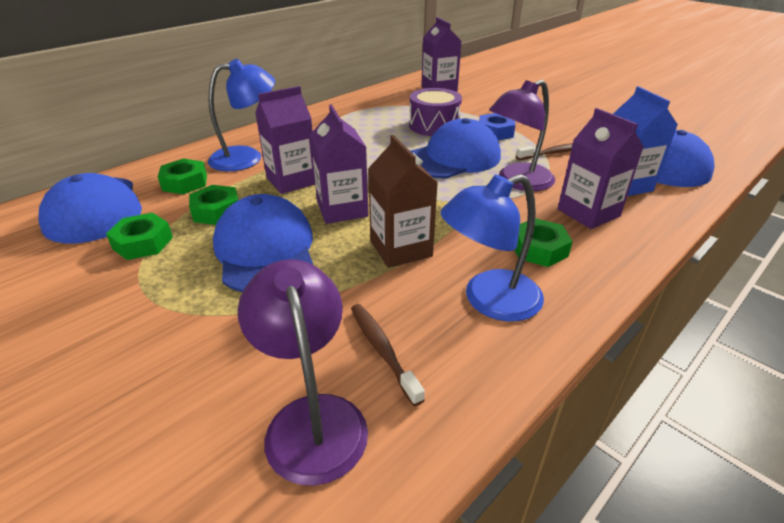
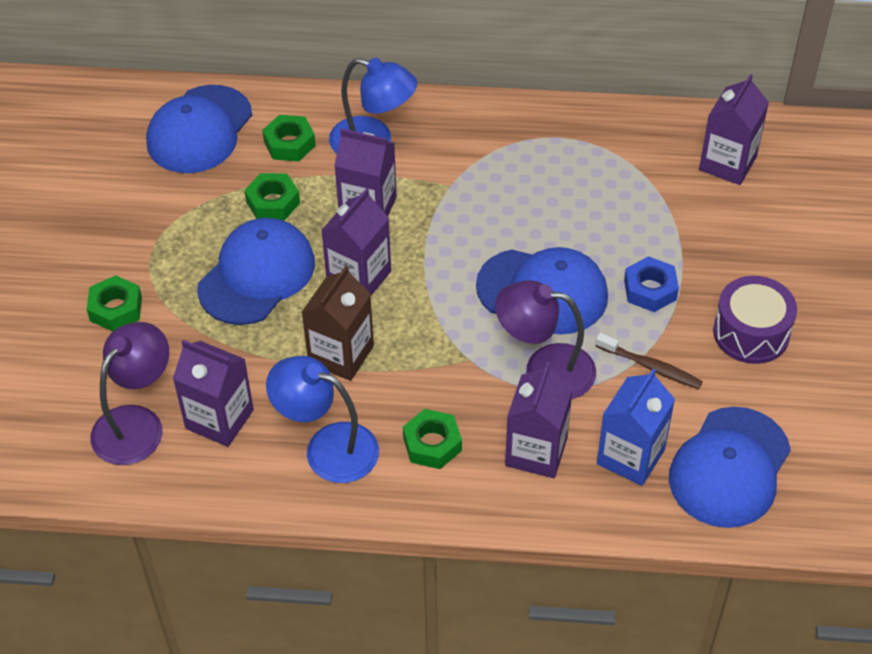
camera: 50 degrees right, 15 degrees up
green nut [106,213,173,260] -> green nut moved to [86,275,142,331]
brown toothbrush [351,304,425,406] -> purple carton [173,340,254,447]
purple drum [409,88,462,136] -> purple drum moved to [713,276,797,364]

